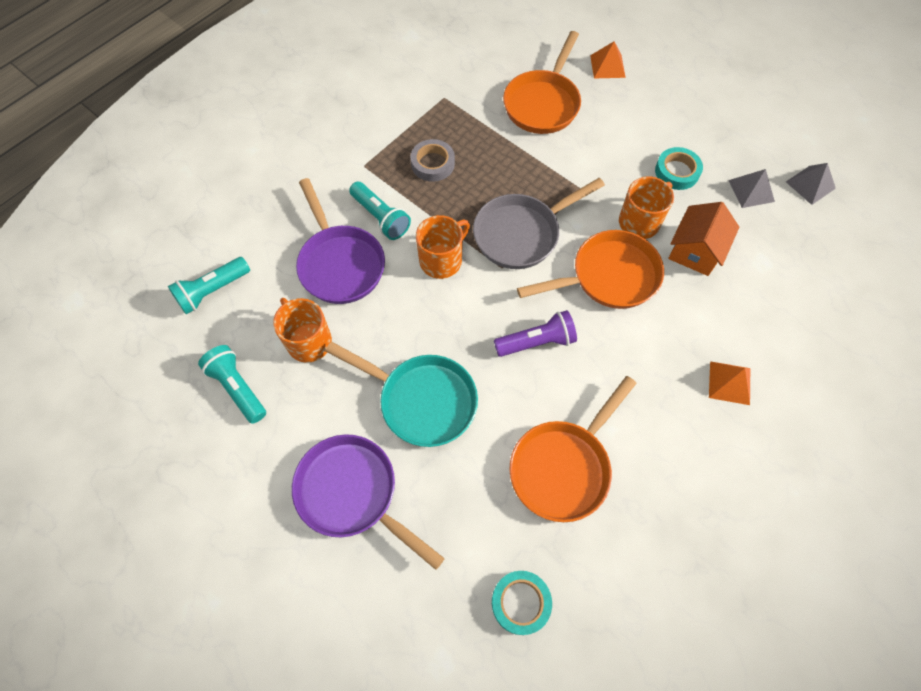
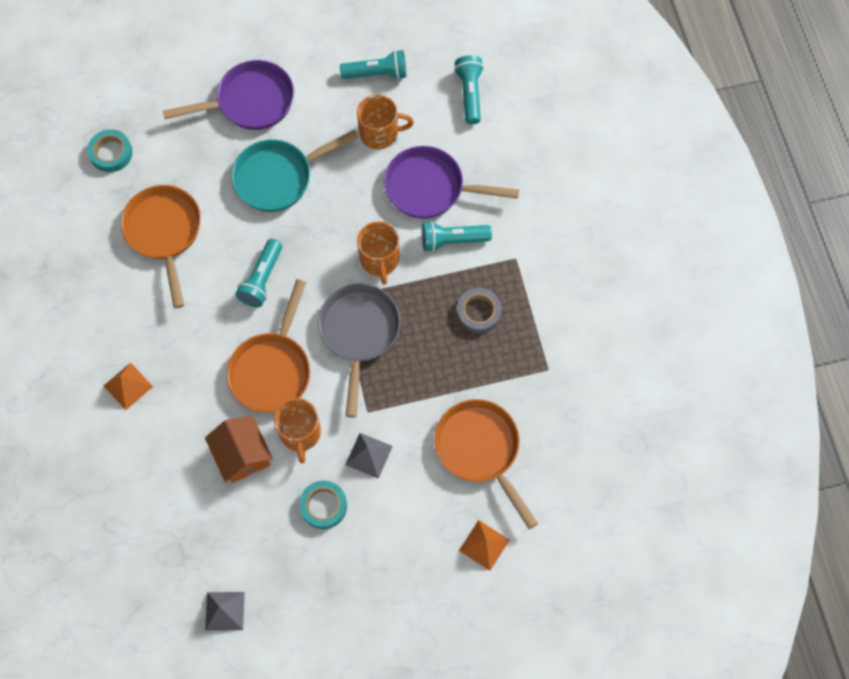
camera: 125 degrees right, 5 degrees up
purple flashlight [494,310,577,357] -> turquoise flashlight [235,239,282,307]
grey pyramid [729,169,775,208] -> grey pyramid moved to [345,433,393,479]

